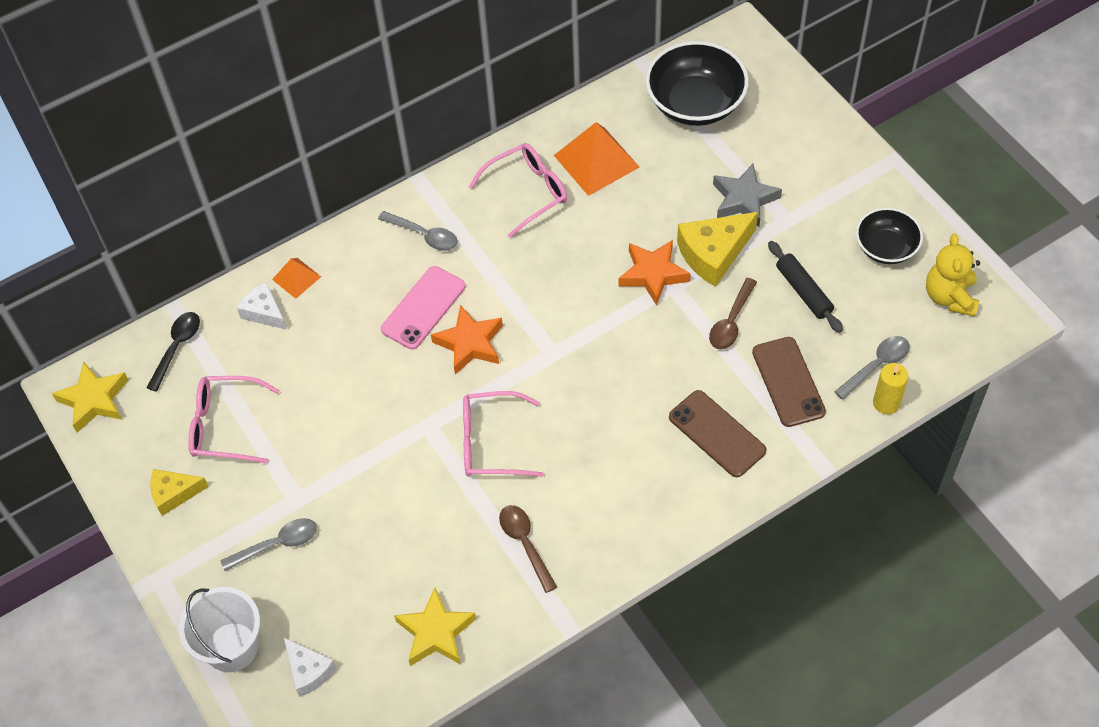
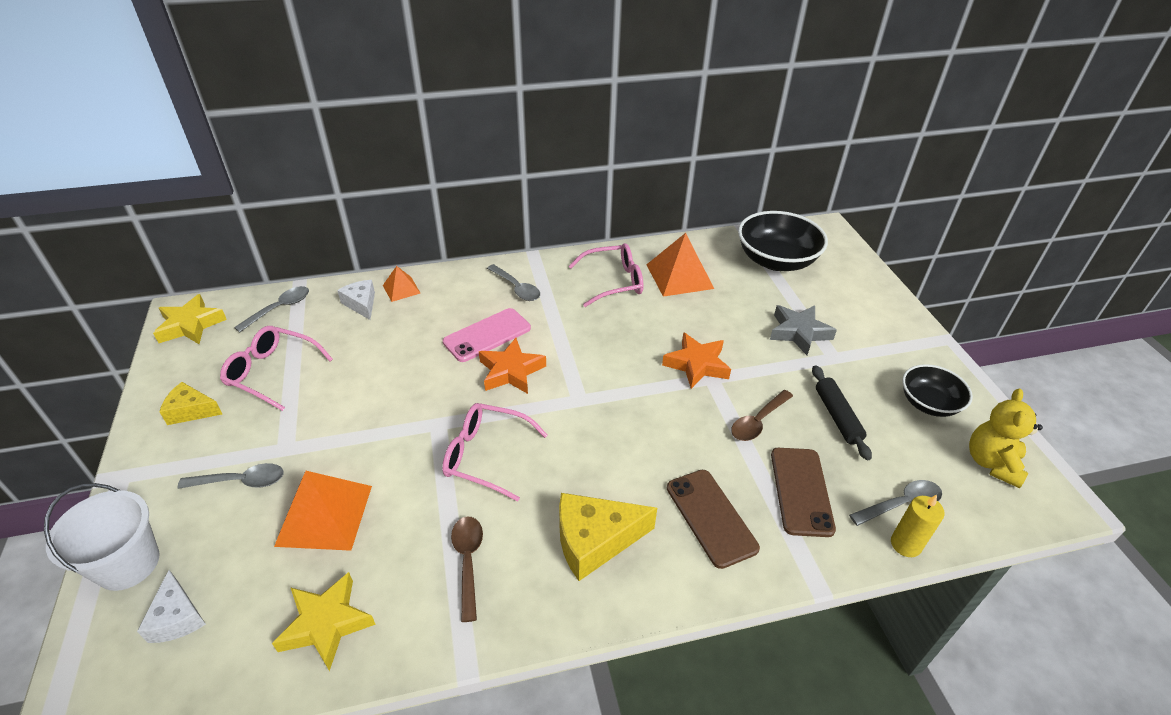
camera: 15 degrees right, 15 degrees down
black spoon [146,312,200,392] -> grey spoon [234,286,309,332]
yellow cheese [677,212,758,287] -> yellow cheese moved to [559,493,657,581]
none -> orange pyramid [274,471,372,551]

